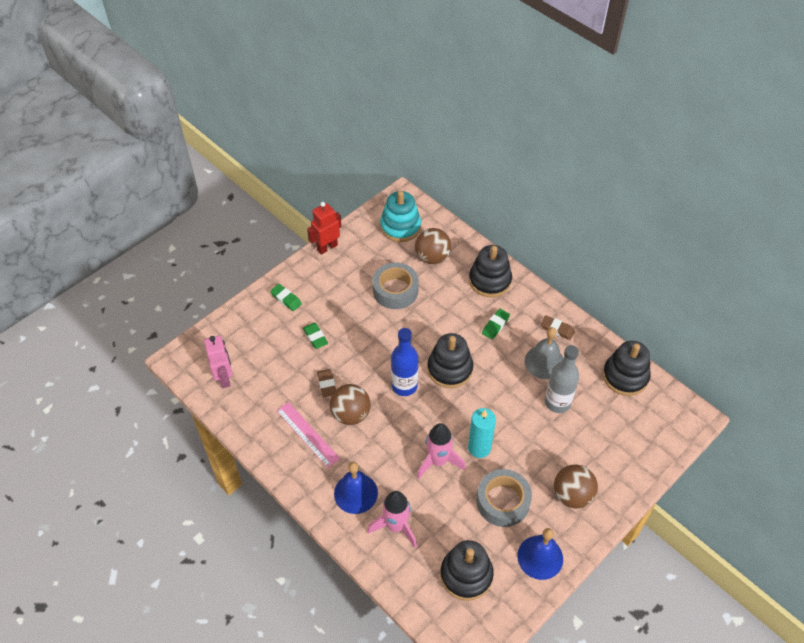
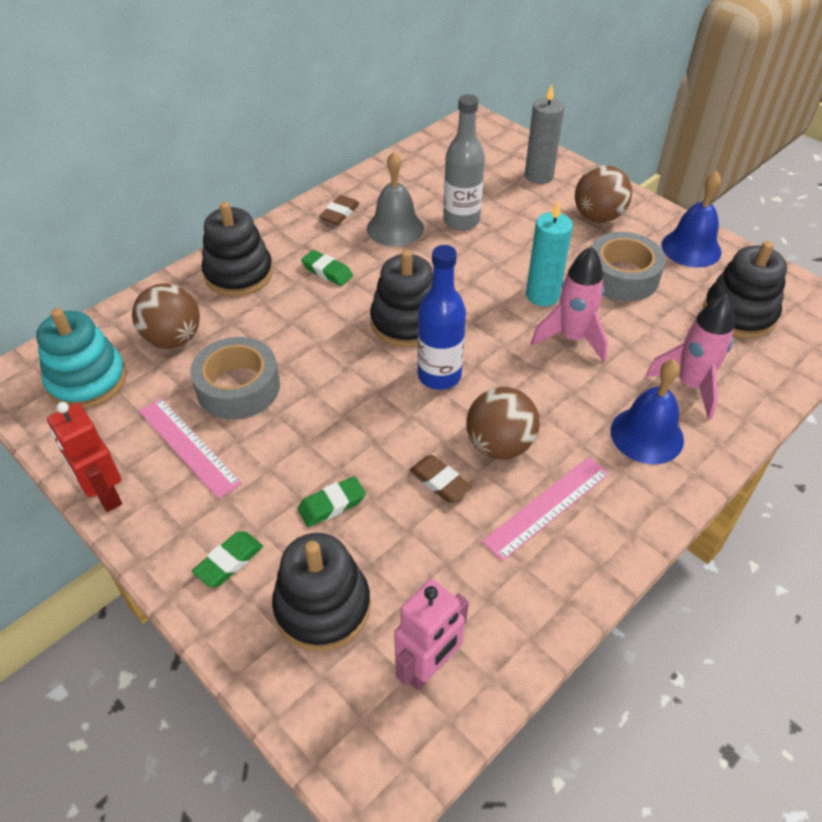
camera: 90 degrees left, 5 degrees down
pink robot [204,335,233,388] -> pink robot turned 150 degrees clockwise [394,579,469,690]
brown eraser [317,369,336,397] -> brown eraser turned 60 degrees clockwise [410,455,472,503]
black stacking toy [603,341,651,396] -> black stacking toy moved to [272,533,371,651]
none -> pink ruler [139,398,242,499]
none -> grey candle [525,84,564,184]

